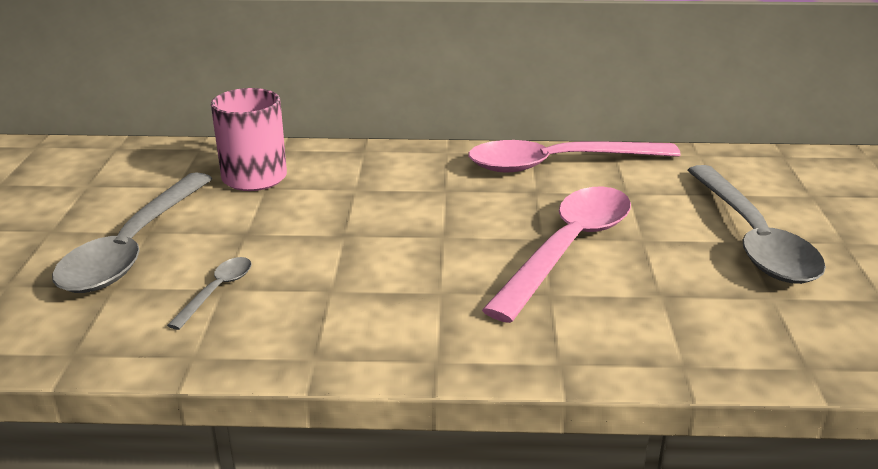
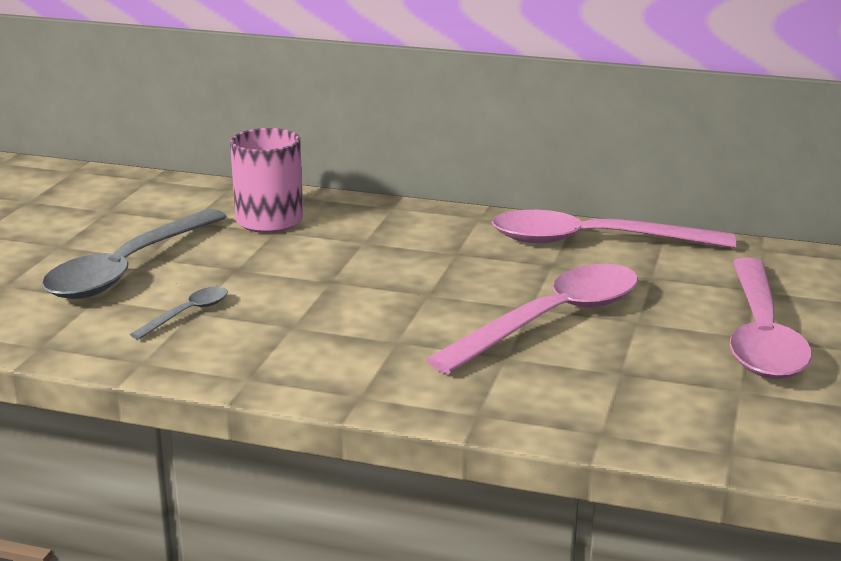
camera: 15 degrees right, 5 degrees down
grey spoon [687,165,826,284] -> pink spoon [730,258,812,379]

